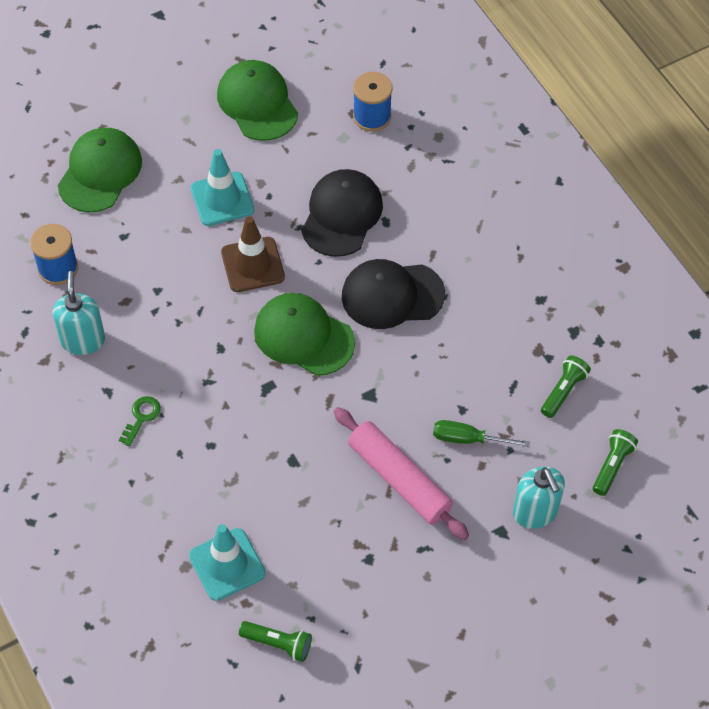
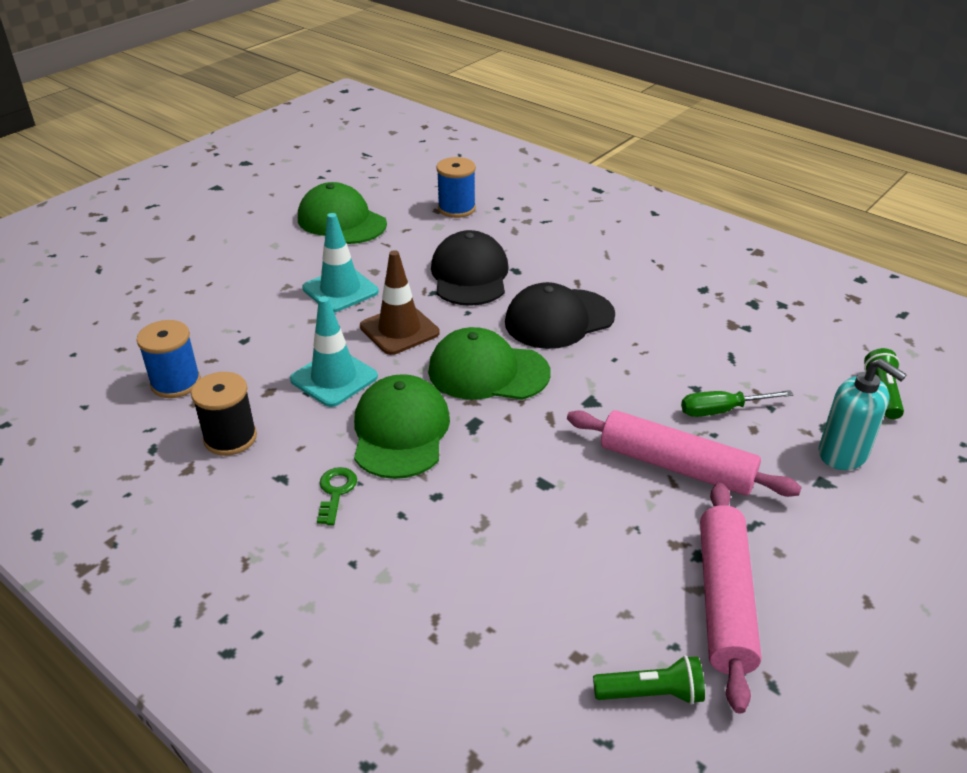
camera: 20 degrees left, 20 degrees down
turquoise soap dispenser [52,271,105,355] -> black spool [191,372,257,456]
green cap [58,128,142,212] -> green cap moved to [354,374,450,479]
turquoise traffic cone [189,524,266,601] -> turquoise traffic cone moved to [290,296,378,407]
green flashlight [541,355,591,418] -> none
none -> pink rolling pin [700,483,761,713]

